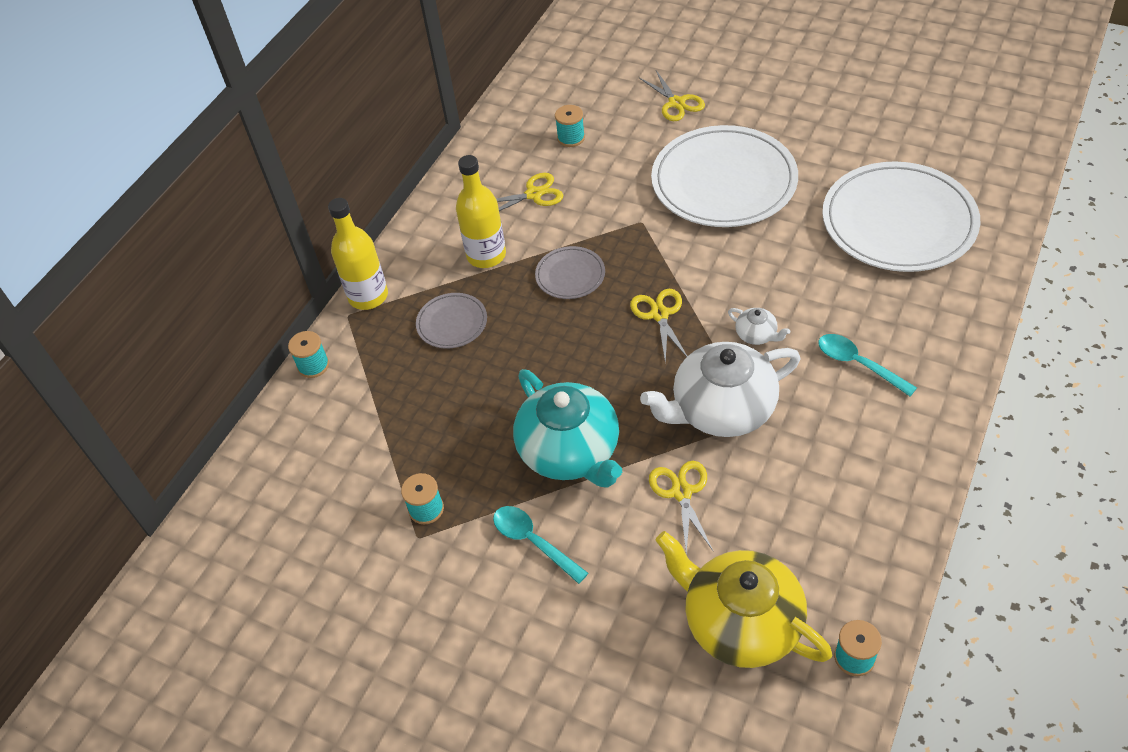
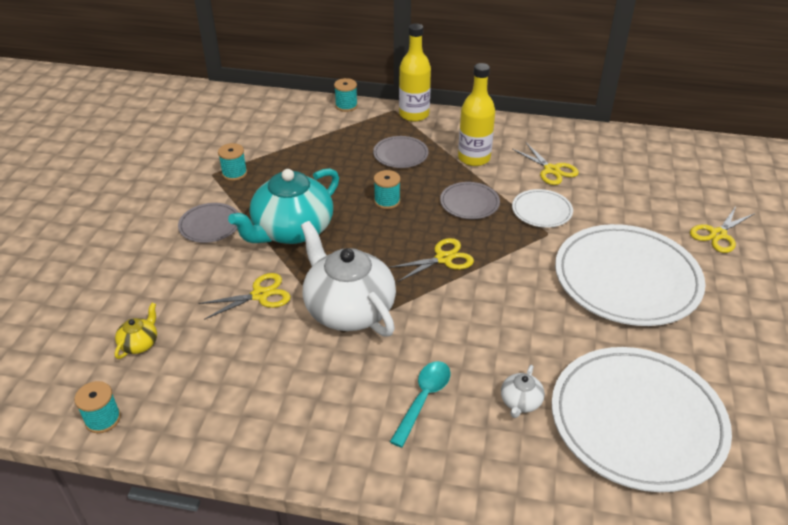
camera: 70 degrees right, 10 degrees down
turquoise spoon [493,506,588,584] -> grey plate [178,203,239,243]
turquoise spool [555,105,585,147] -> turquoise spool moved to [374,170,401,209]
yellow teapot [655,531,832,668] -> yellow teapot [115,303,157,359], size x0.42
white teapot [728,308,790,345] -> white teapot moved to [501,365,545,418]
none -> white plate [512,189,573,228]

